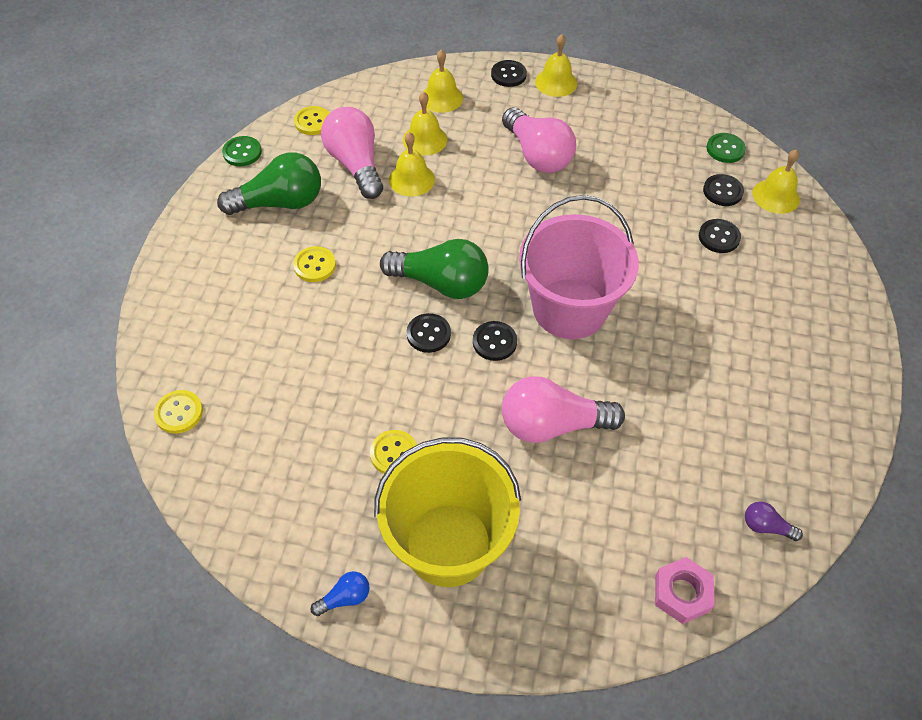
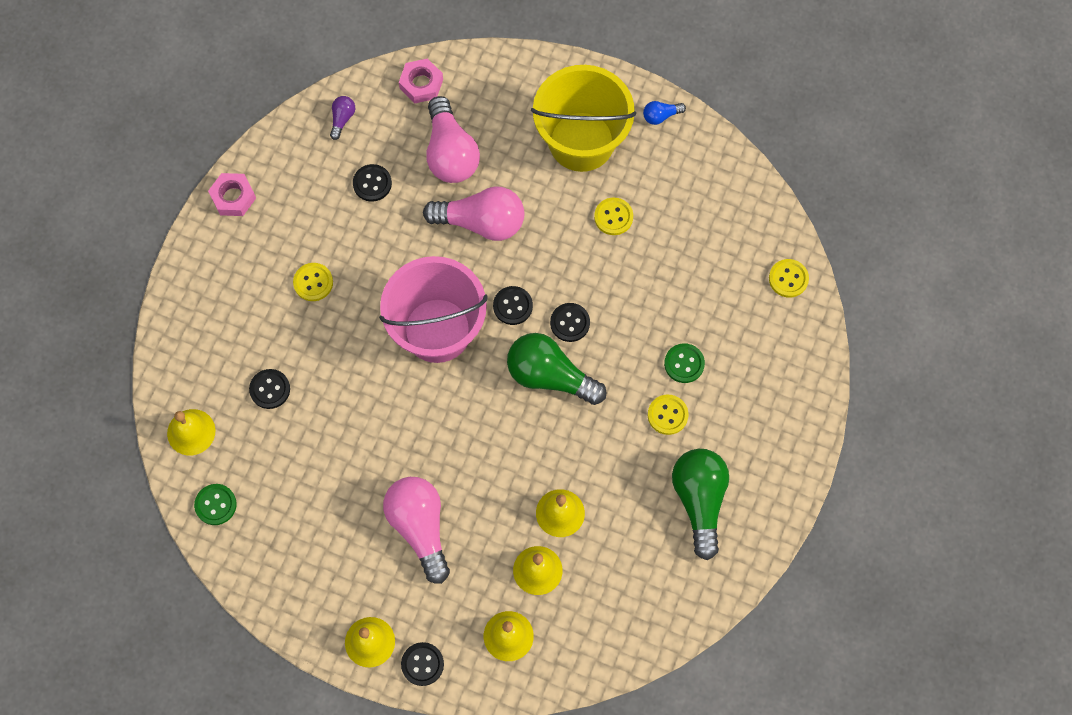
camera: 170 degrees left, 15 degrees up
green light bulb [217,153,321,215] -> green light bulb turned 90 degrees clockwise [672,449,729,560]
green button [222,136,262,166] -> green button moved to [664,343,705,383]
yellow button [294,106,330,135] -> yellow button moved to [293,263,333,301]
pink light bulb [321,107,383,199] -> pink light bulb moved to [426,96,480,183]
black button [703,174,744,206] -> black button moved to [353,164,392,202]
purple light bulb [745,501,803,541] -> purple light bulb turned 105 degrees counterclockwise [330,96,355,140]
none -> pink nut [208,173,256,216]

